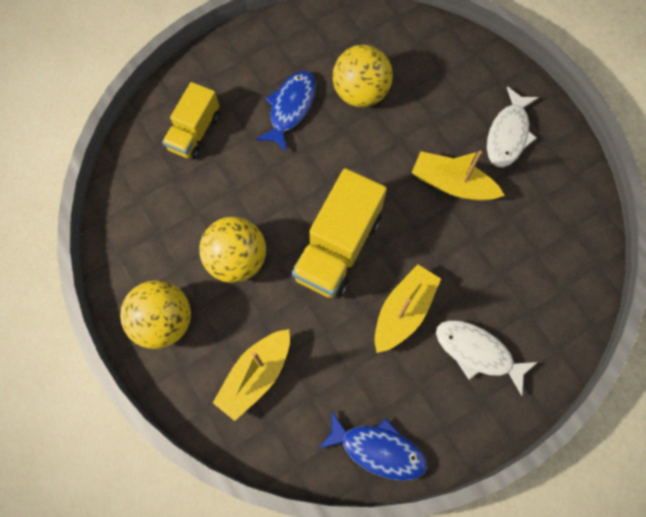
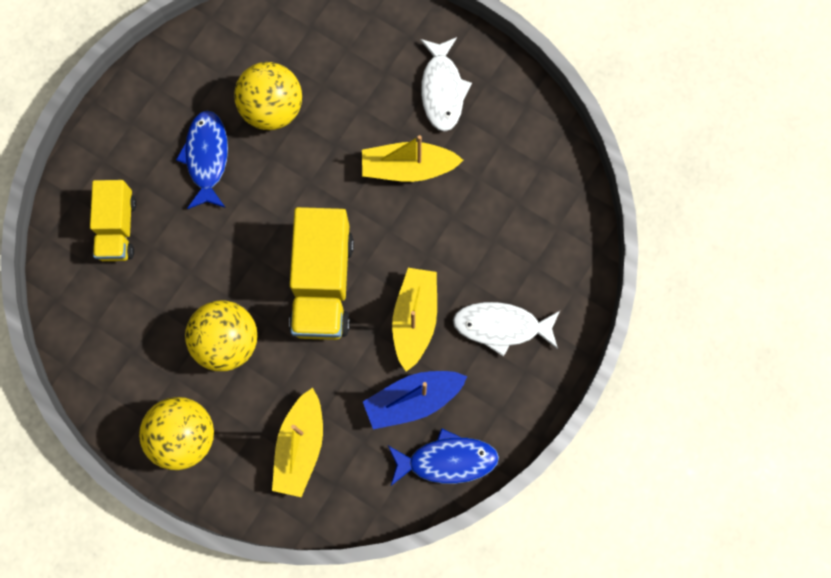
camera: 25 degrees left, 5 degrees up
none -> blue boat [363,371,468,429]

